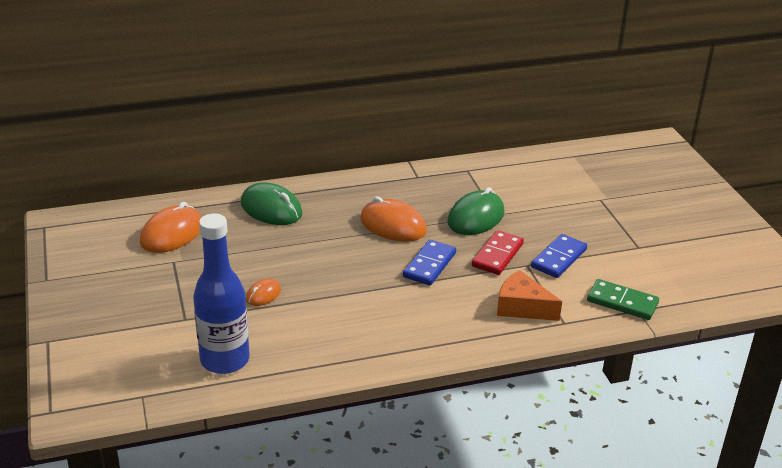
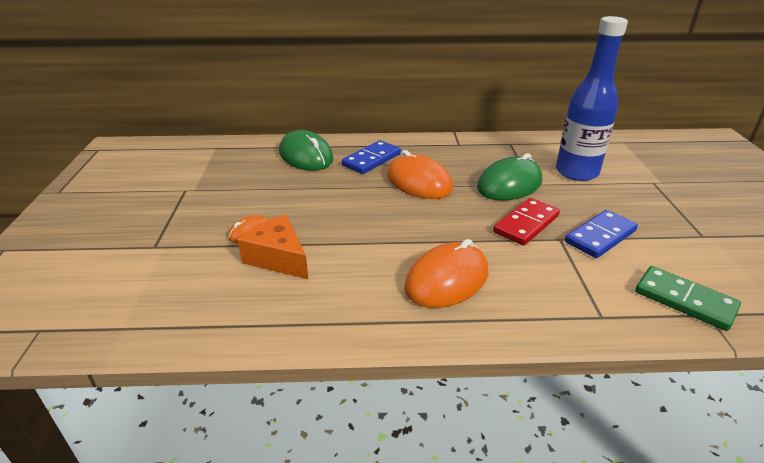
camera: 15 degrees right, 0 degrees up
orange mouse [140,202,202,253] -> orange mouse moved to [404,239,488,308]
blue bottle [193,213,250,374] -> blue bottle moved to [556,16,628,181]
blue domino [403,240,456,285] -> blue domino moved to [342,140,401,174]
orange cheese [497,270,562,321] -> orange cheese moved to [237,215,308,279]

